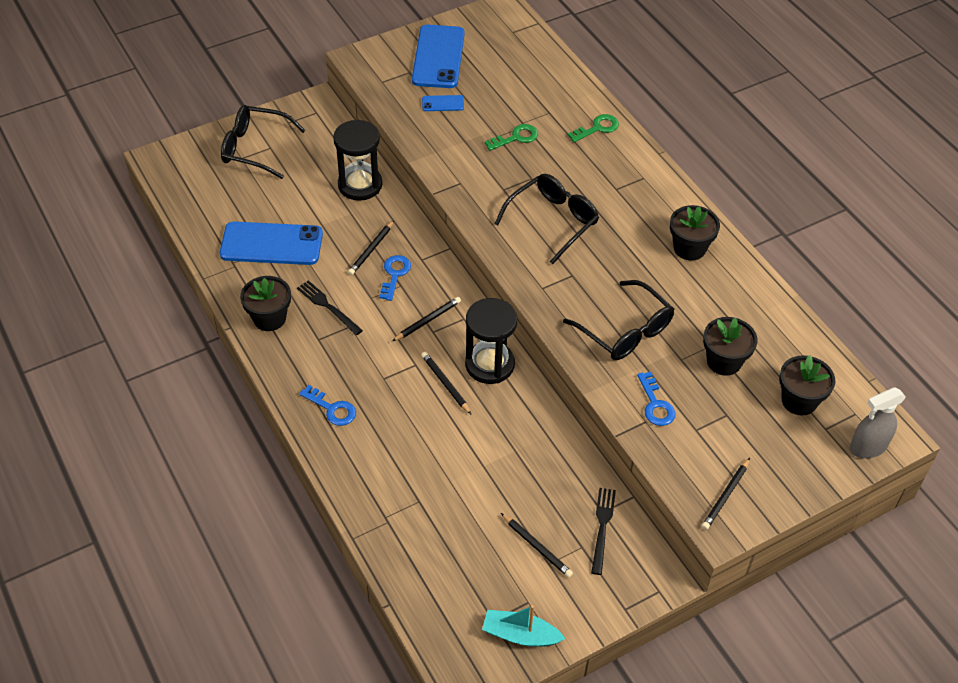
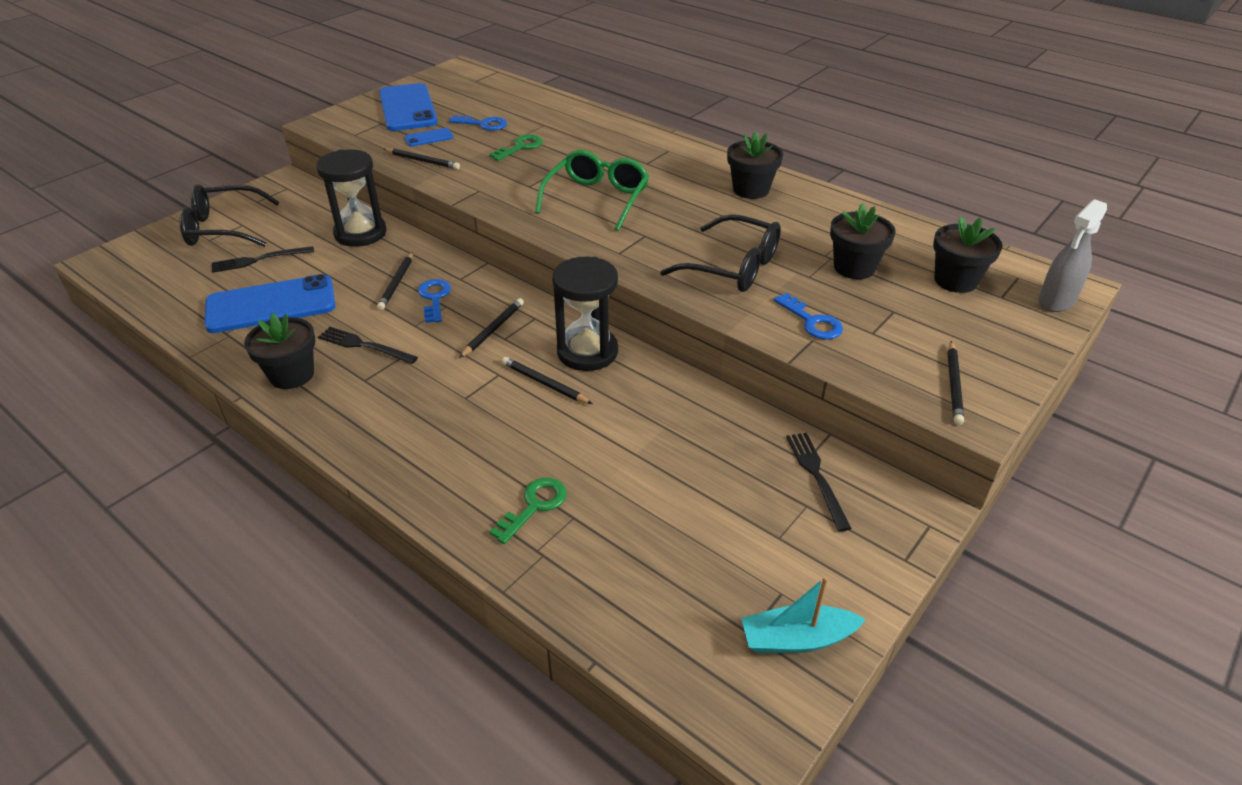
camera: 20 degrees left, 10 degrees down
blue key [299,385,356,426] -> blue key moved to [449,115,507,131]
black glasses [495,174,599,264] -> green glasses [535,150,649,231]
black pencil [501,513,573,578] -> black pencil moved to [384,148,460,170]
green key [568,114,619,143] -> green key moved to [489,477,567,544]
none -> black fork [212,246,314,273]

